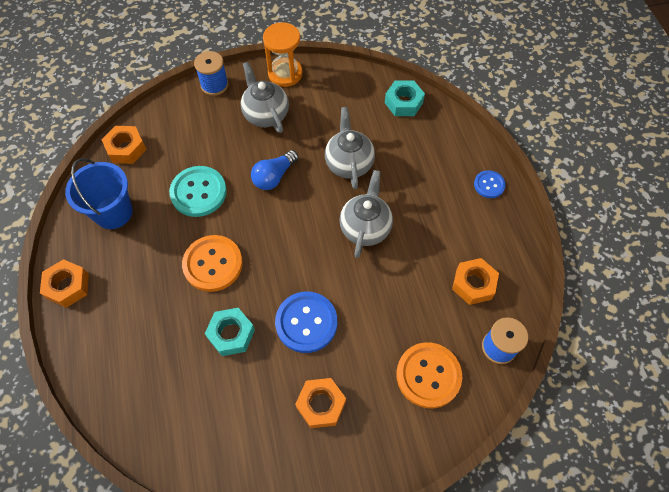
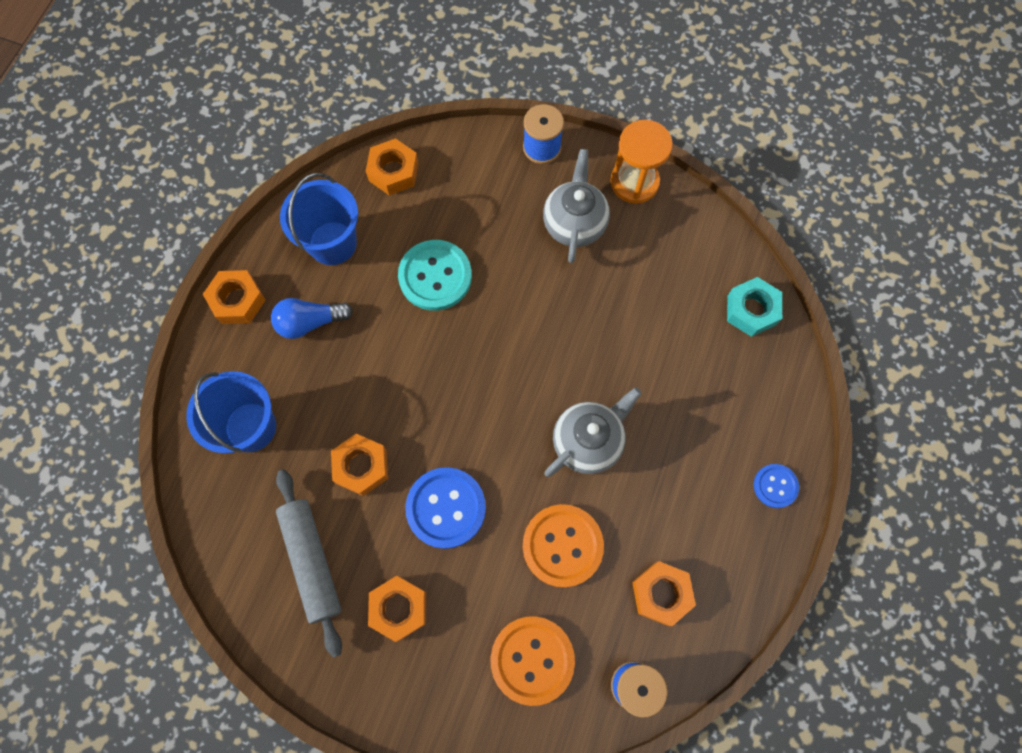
camera: 35 degrees right, 10 degrees up
orange button [182,235,243,292] -> orange button moved to [523,504,604,588]
turquoise nut [205,308,255,356] -> orange nut [331,434,388,496]
blue light bulb [251,150,299,190] -> blue light bulb moved to [271,298,353,339]
grey teapot [325,107,375,189] -> none
none -> blue bucket [186,371,276,453]
none -> grey rolling pin [276,469,342,658]

